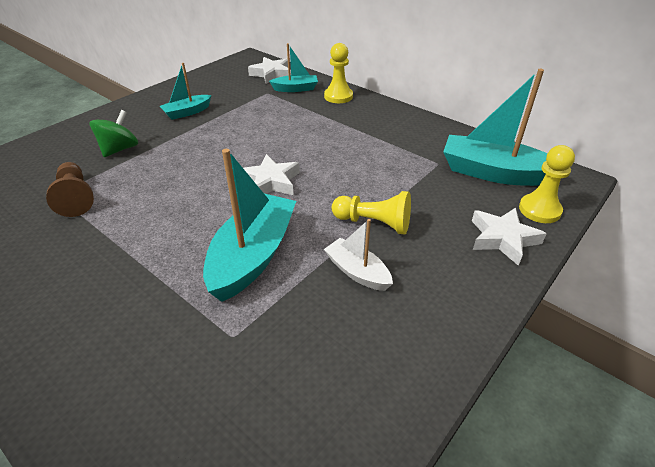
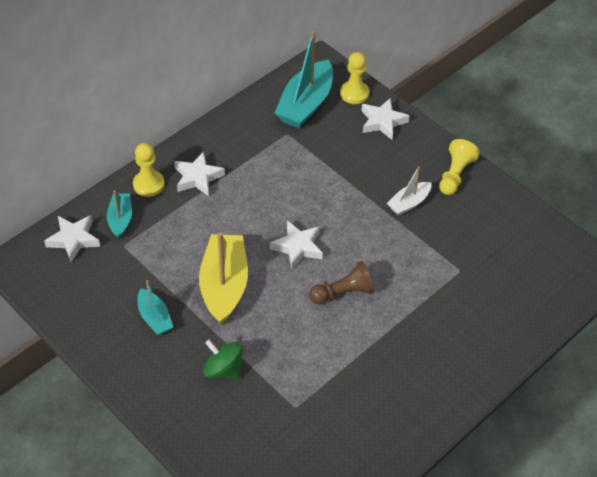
camera: 85 degrees left, 10 degrees up
brown pawn [46,162,94,217] -> brown pawn moved to [309,261,374,304]
turquoise boat [203,149,296,302] -> none
yellow pawn [332,191,411,235] -> yellow pawn moved to [439,139,480,195]
none -> white star [174,151,225,196]
none -> yellow boat [199,232,248,325]

